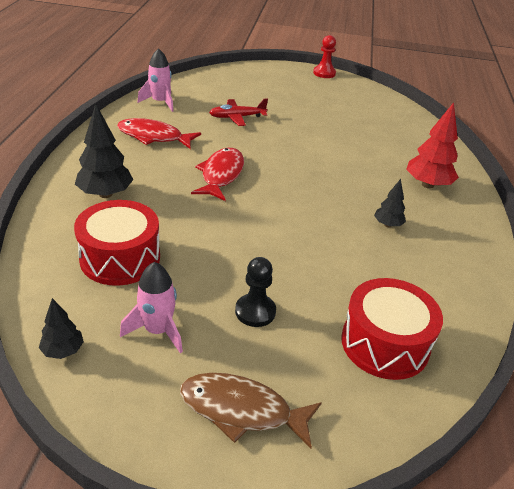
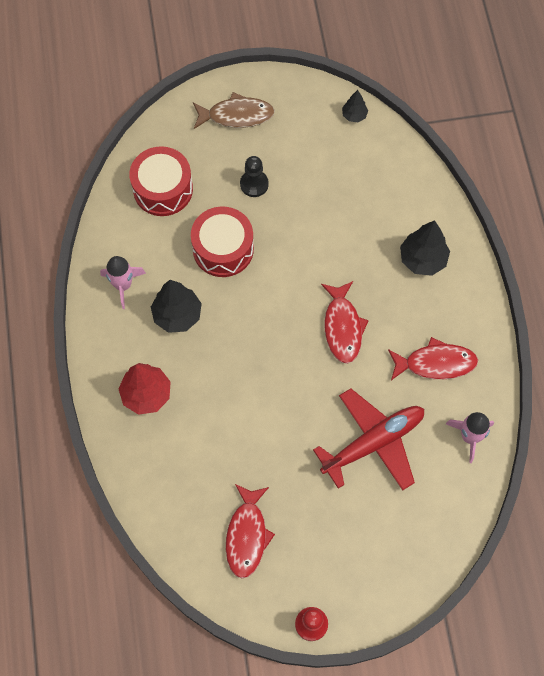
camera: 165 degrees right, 30 degrees up
red drum [74,200,160,286] -> red drum moved to [191,207,254,277]
pink rocket [120,262,183,353] -> pink rocket moved to [100,256,146,309]
red plane [209,99,268,126] -> red plane [313,388,424,491], size x1.76
black tree [374,179,406,227] -> black tree [151,280,202,333], size x1.80
none -> red fish [226,484,275,579]

